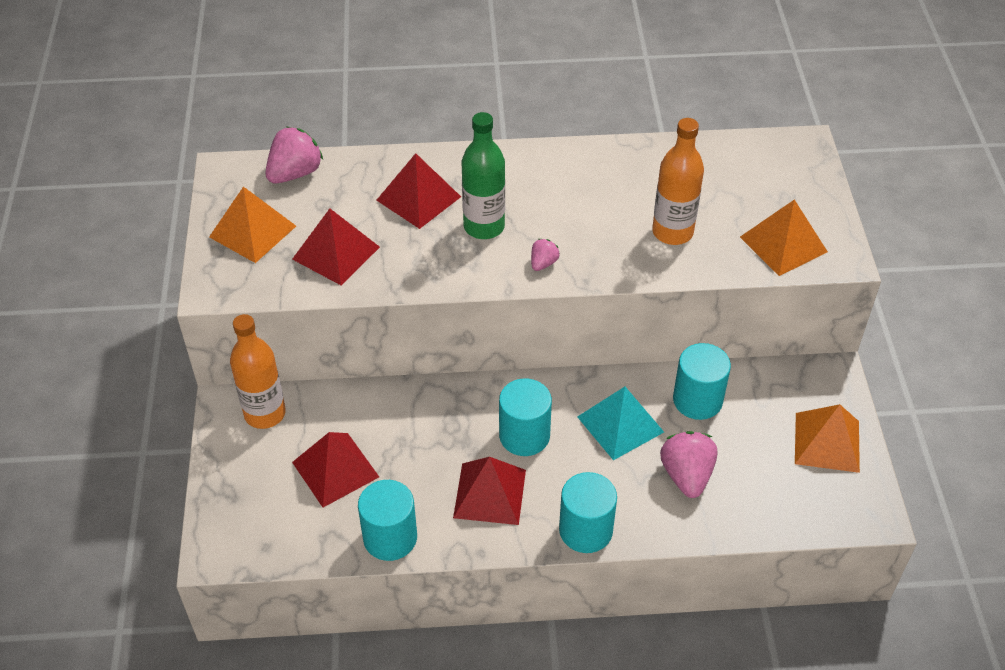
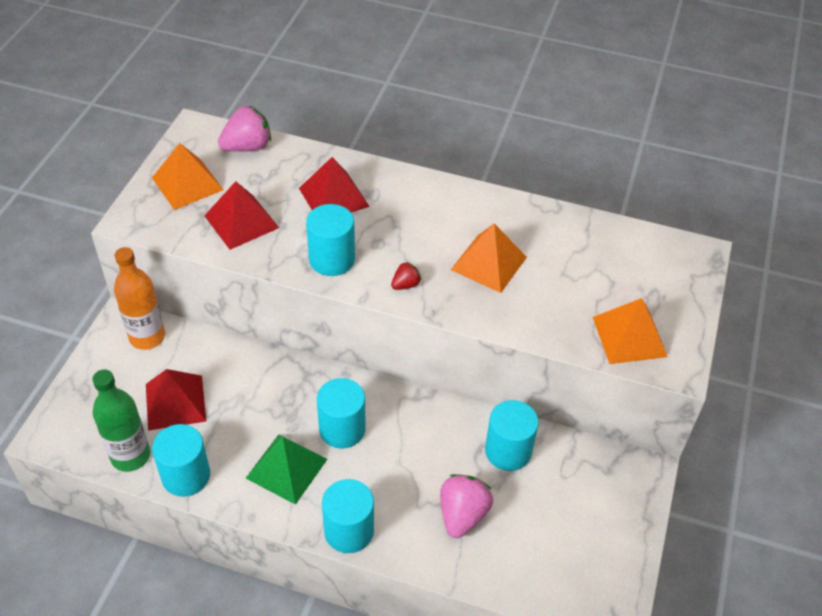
camera: 20 degrees right, 0 degrees up
red pyramid [453,457,526,525] -> green pyramid [246,434,327,505]
green bottle [462,112,505,239] -> green bottle moved to [92,370,150,472]
pink strawberry [531,239,560,271] -> red strawberry [391,262,421,290]
turquoise pyramid [577,387,664,460] -> none
orange bottle [652,118,704,245] -> none
orange pyramid [795,404,860,473] -> orange pyramid moved to [451,224,527,293]
none -> turquoise cylinder [306,204,355,276]

